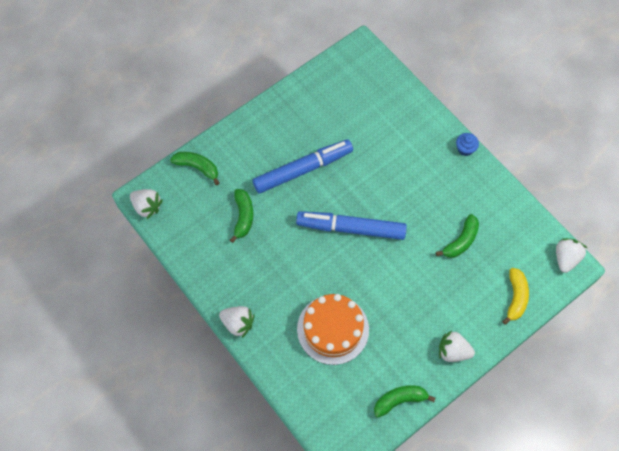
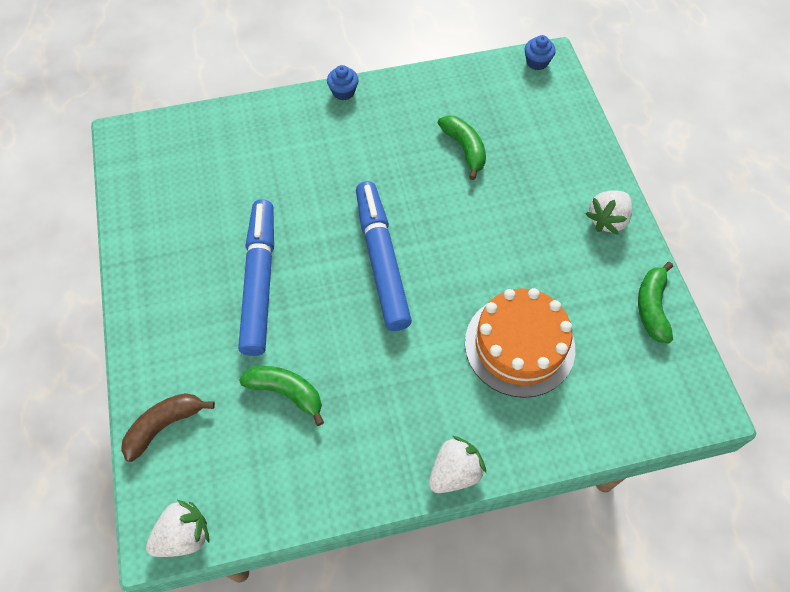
camera: 65 degrees left, 5 degrees down
green banana [170,152,219,185] -> brown banana [121,393,215,462]
blue marker [296,211,407,240] -> blue marker turned 135 degrees clockwise [356,181,412,331]
yellow banana [502,268,529,325] -> none
white strawberry [556,238,587,273] -> blue cupcake [525,35,556,70]

